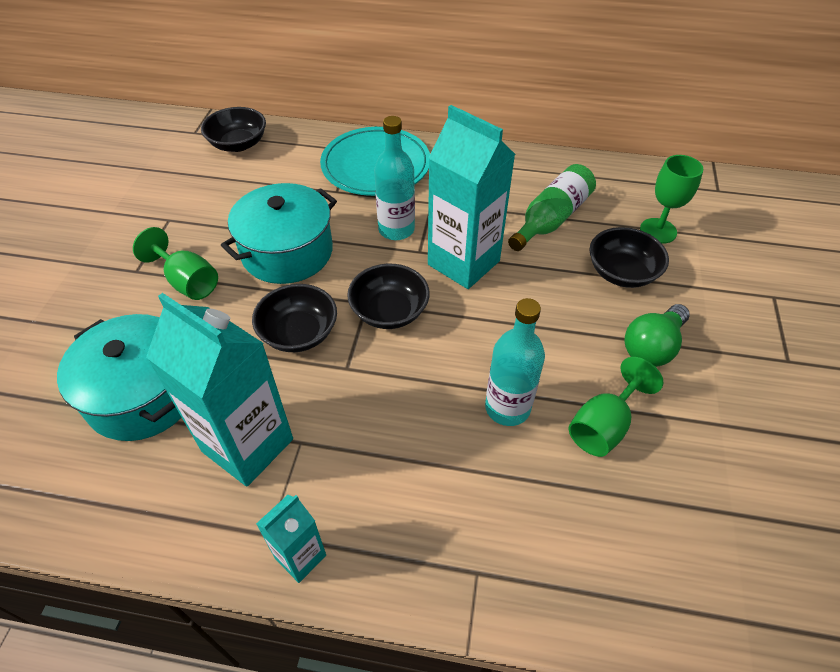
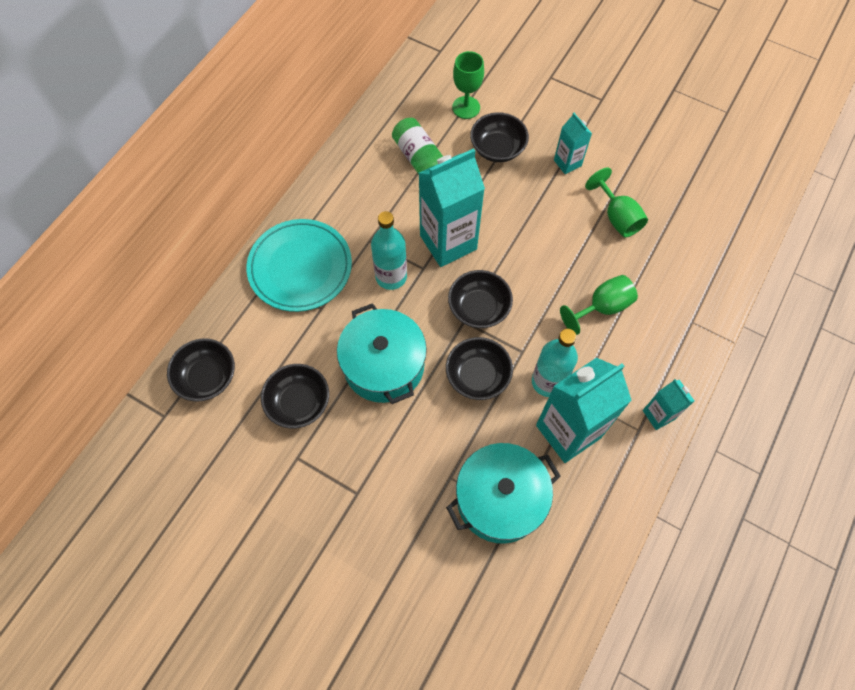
camera: 70 degrees left, 15 degrees up
green goblet [133,227,218,300] -> green goblet moved to [560,275,638,335]
turquoise bottle [485,298,545,426] -> turquoise bottle moved to [532,329,578,397]
green light bulb [624,304,690,367] -> turquoise carton [554,113,592,174]
none -> black bowl [261,364,329,428]

